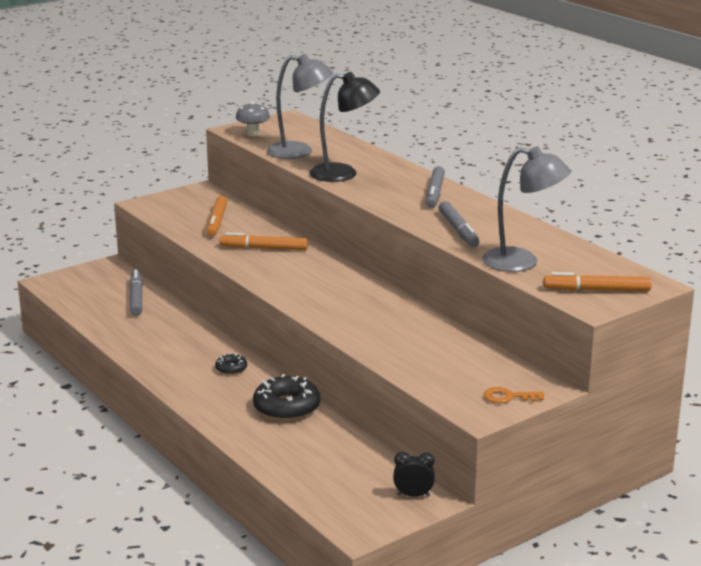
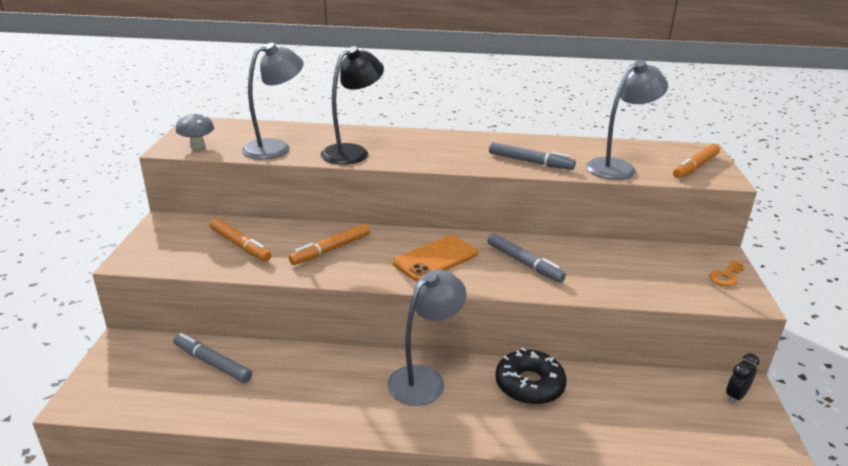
camera: 50 degrees left, 5 degrees up
black donut [215,353,247,375] -> grey lamp [387,270,467,406]
grey marker [426,166,445,208] -> grey marker moved to [487,233,566,283]
none -> orange phone [392,235,478,281]

